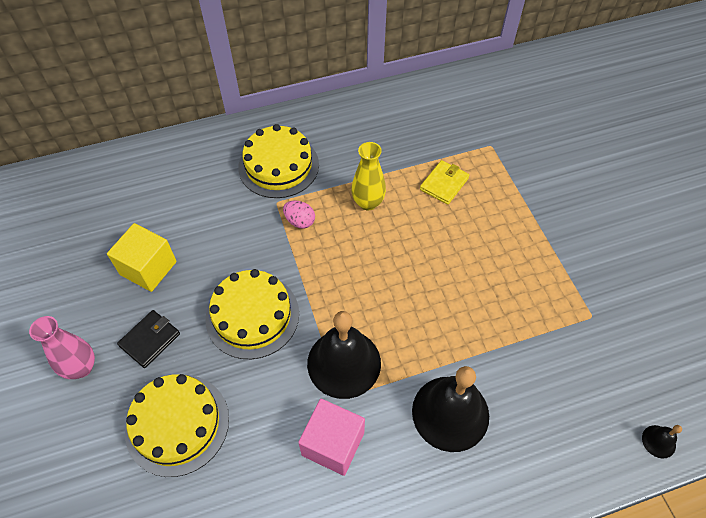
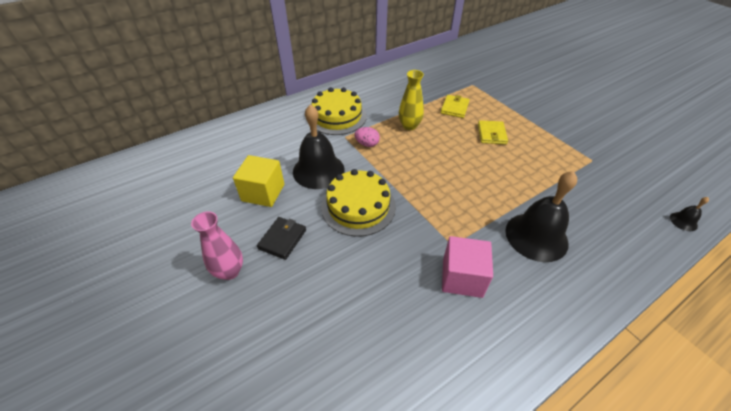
camera: 15 degrees left, 10 degrees down
yellow cake [125,374,229,477] -> none
black bell [307,311,381,399] -> black bell moved to [293,104,344,189]
none -> yellow wallet [478,120,508,144]

